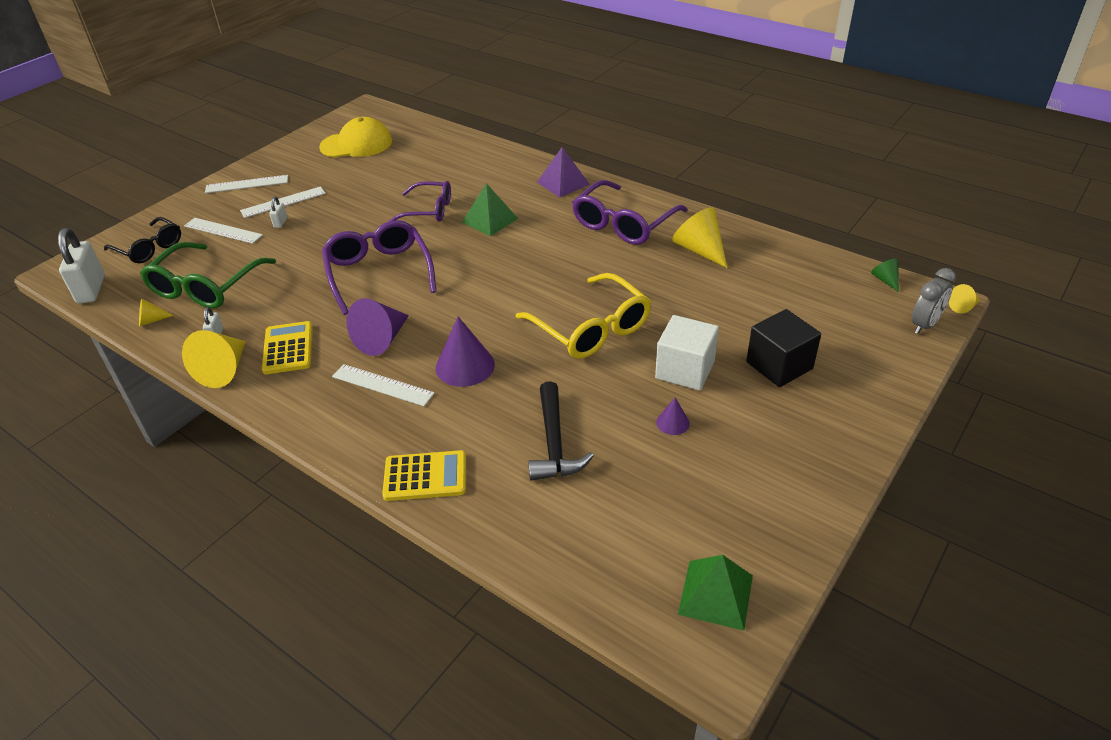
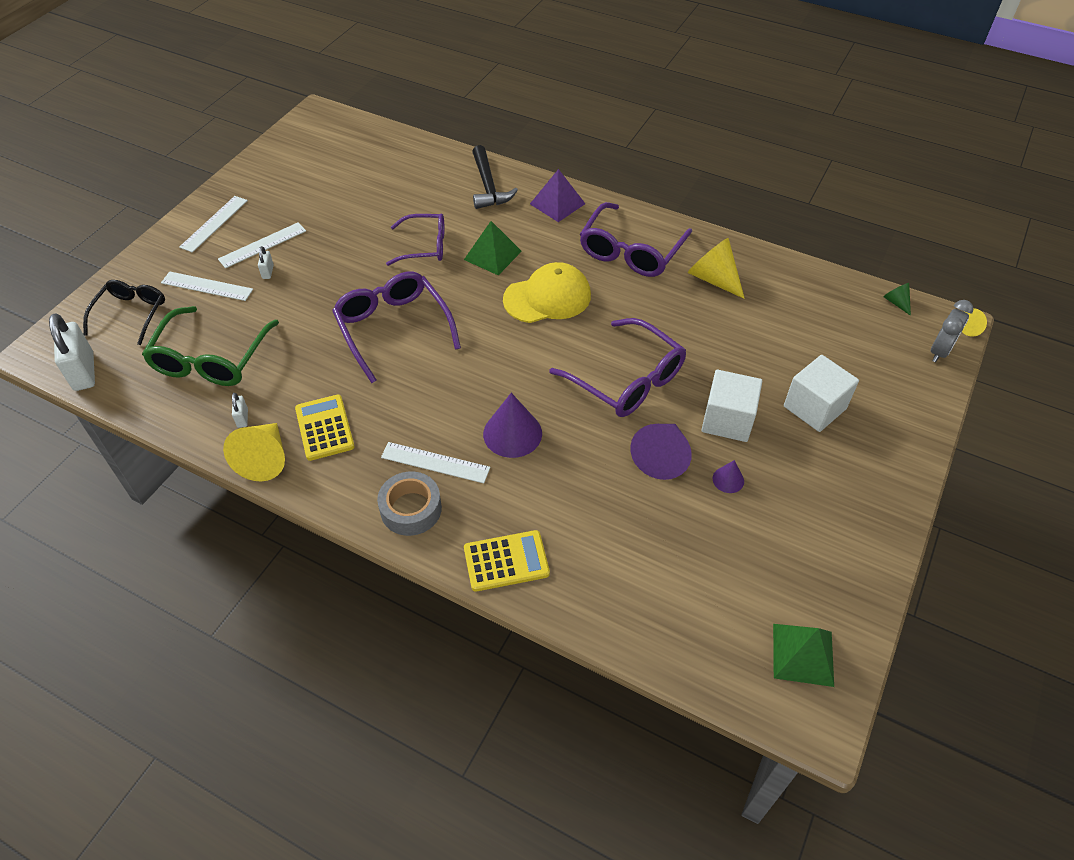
camera: 10 degrees left, 10 degrees up
black glasses [104,217,181,263] -> black glasses turned 105 degrees counterclockwise [83,280,165,345]
yellow cone [139,298,174,327] -> none
white ruler [205,175,288,193] -> white ruler turned 45 degrees counterclockwise [179,196,248,253]
yellow cap [319,117,392,158] -> yellow cap moved to [503,262,591,323]
purple cone [346,298,409,356] -> purple cone moved to [630,424,692,480]
yellow glasses [516,273,651,359] -> purple glasses [549,318,686,417]
black hammer [528,381,594,481] -> black hammer moved to [472,145,518,209]
black cube [746,309,821,387] -> white cube [784,355,859,432]
none -> grey tape [377,472,442,536]

